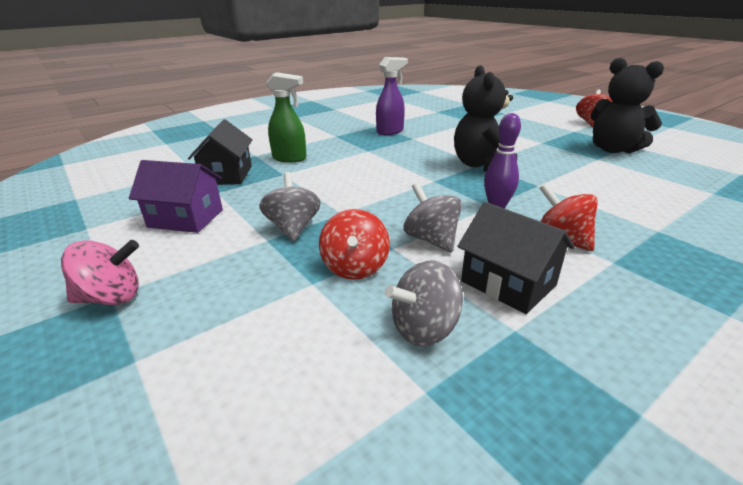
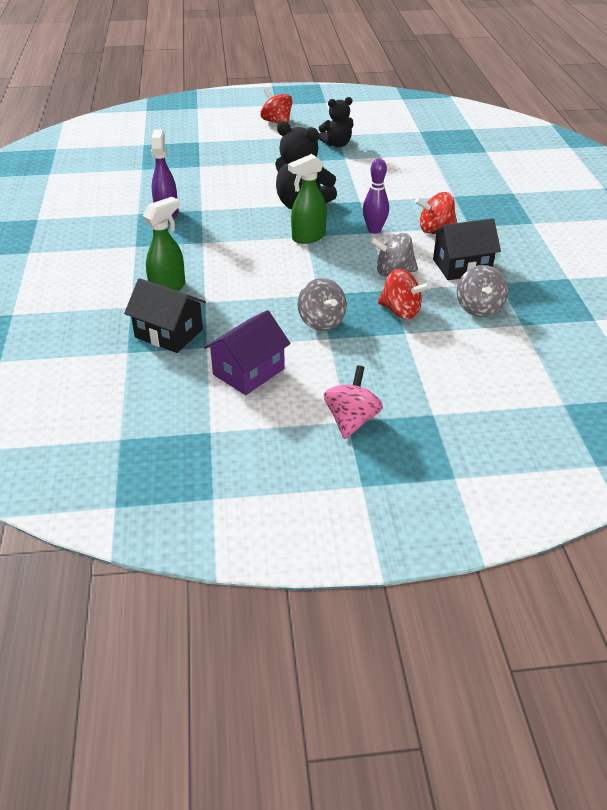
camera: 60 degrees left, 10 degrees up
grey spinning top [259,172,321,242] -> grey spinning top turned 135 degrees counterclockwise [297,278,347,331]
black teddy bear [590,58,664,153] -> black teddy bear [319,97,353,148], size x0.64
none -> green spray bottle [288,154,327,244]

